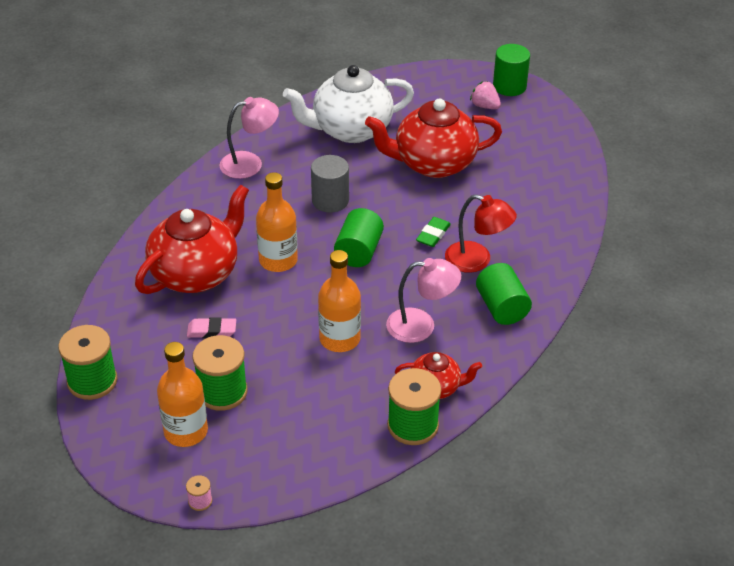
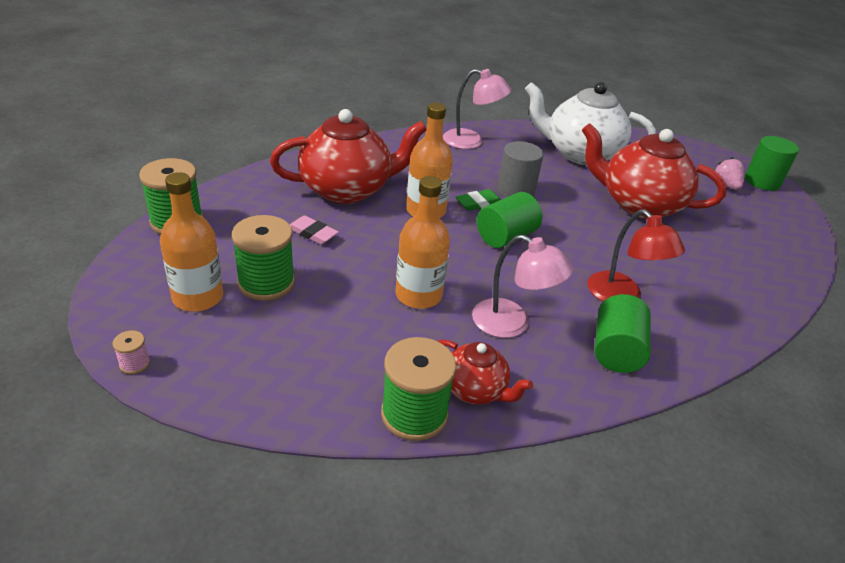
camera: 30 degrees right, 5 degrees down
green eraser [416,217,451,247] -> green eraser moved to [456,189,501,211]

